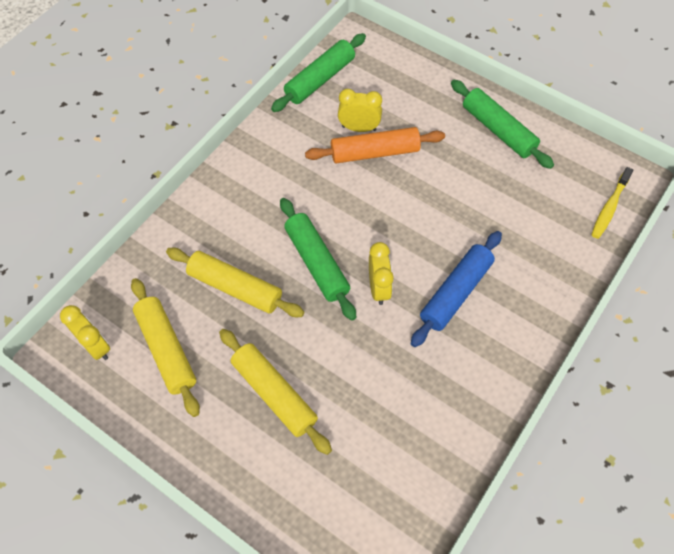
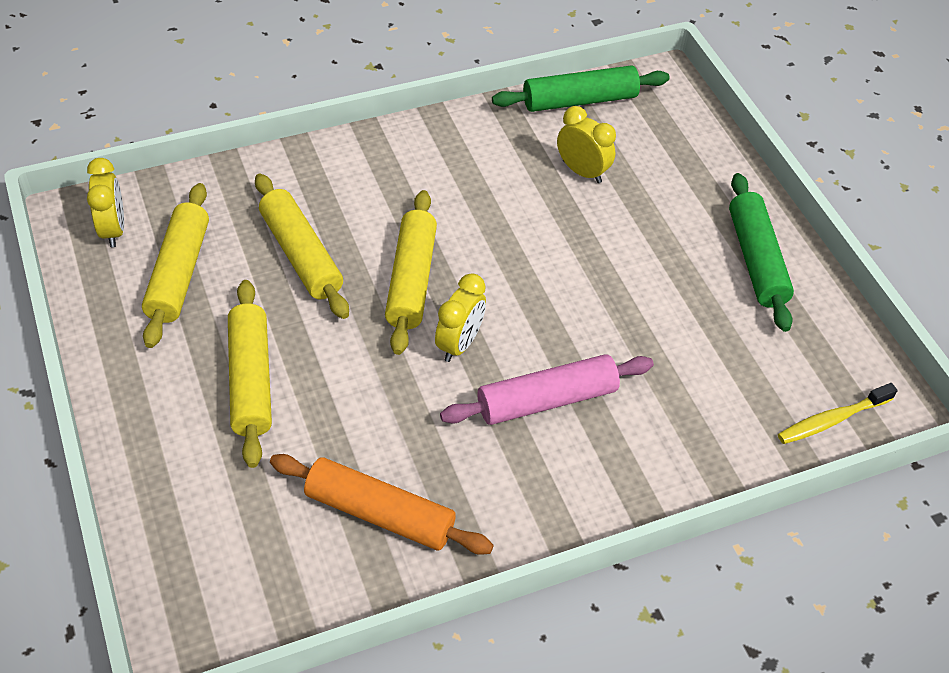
camera: 30 degrees right, 10 degrees down
green rolling pin [280,198,356,321] -> yellow rolling pin [385,190,437,355]
orange rolling pin [305,127,445,163] -> orange rolling pin moved to [270,454,494,555]
blue rolling pin [411,231,502,347] -> pink rolling pin [440,354,654,425]

